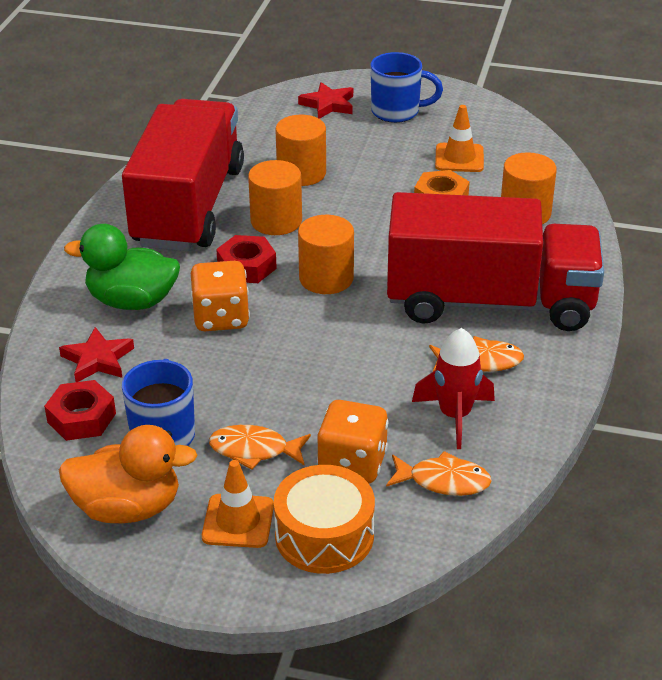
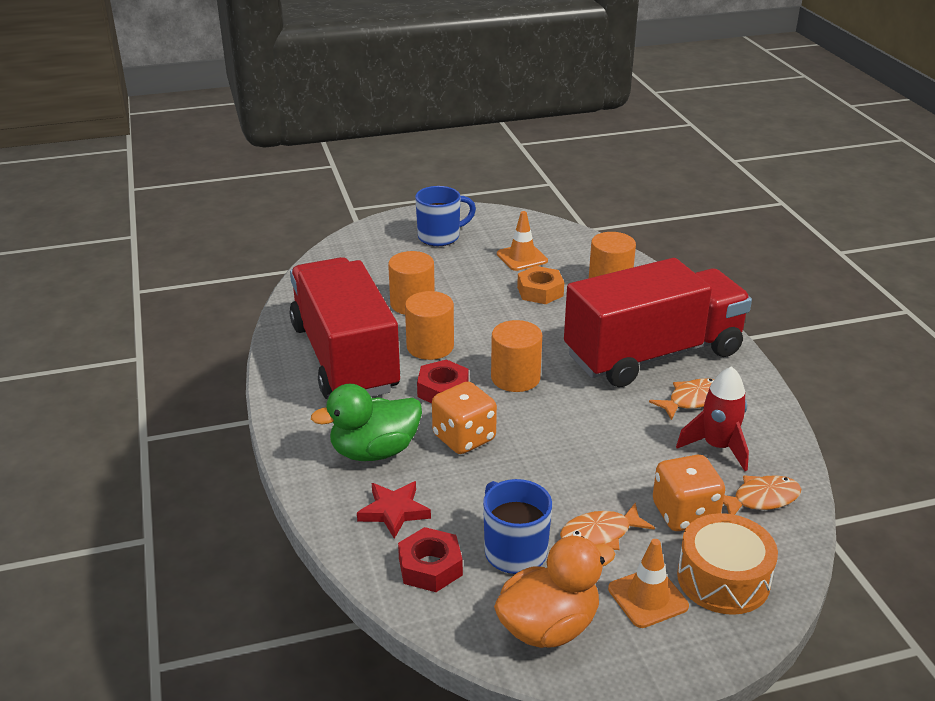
camera: 30 degrees left, 5 degrees down
red star [298,82,353,119] -> none

